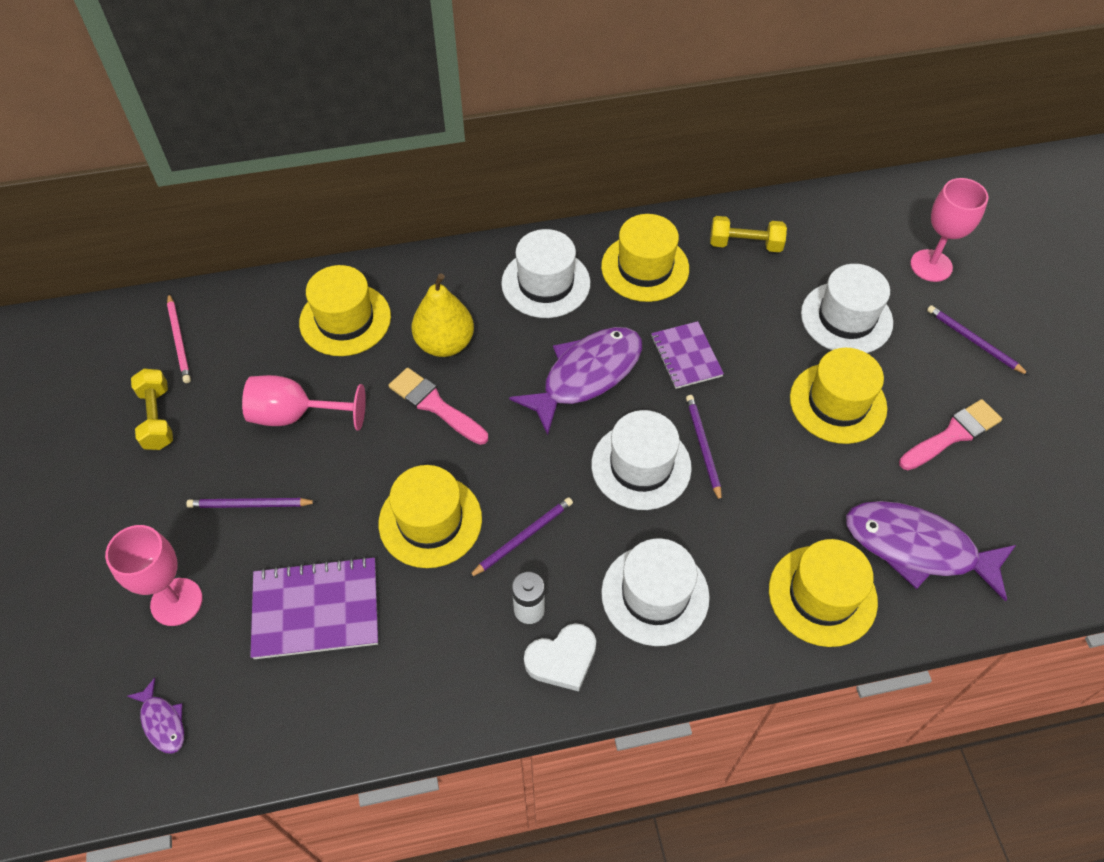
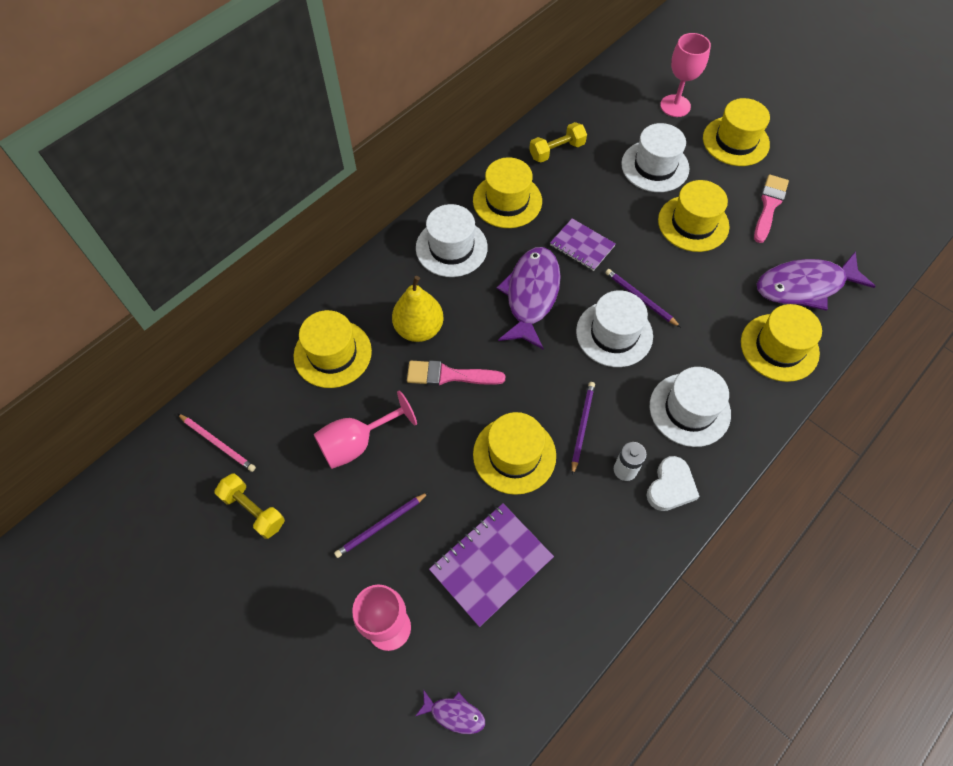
camera: 35 degrees left, 5 degrees up
purple pencil [927,305,1030,376] -> yellow hat [703,98,770,166]

